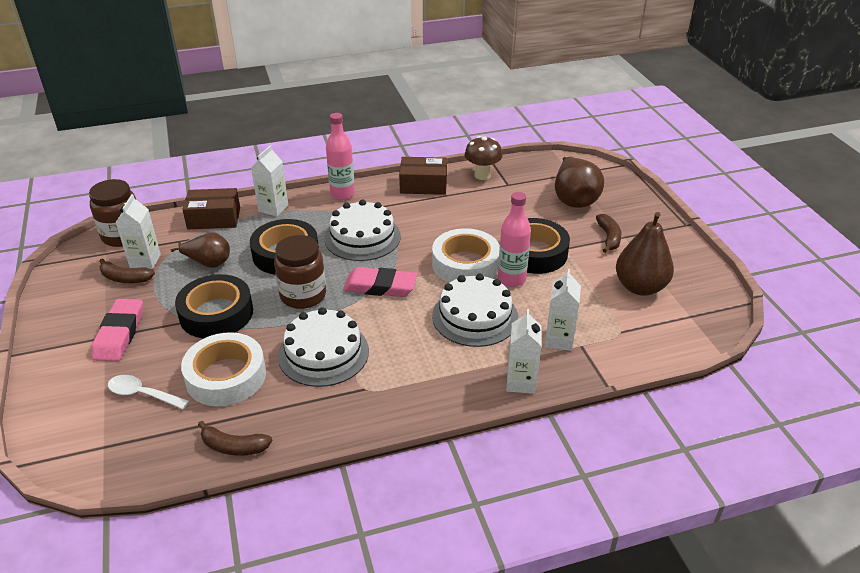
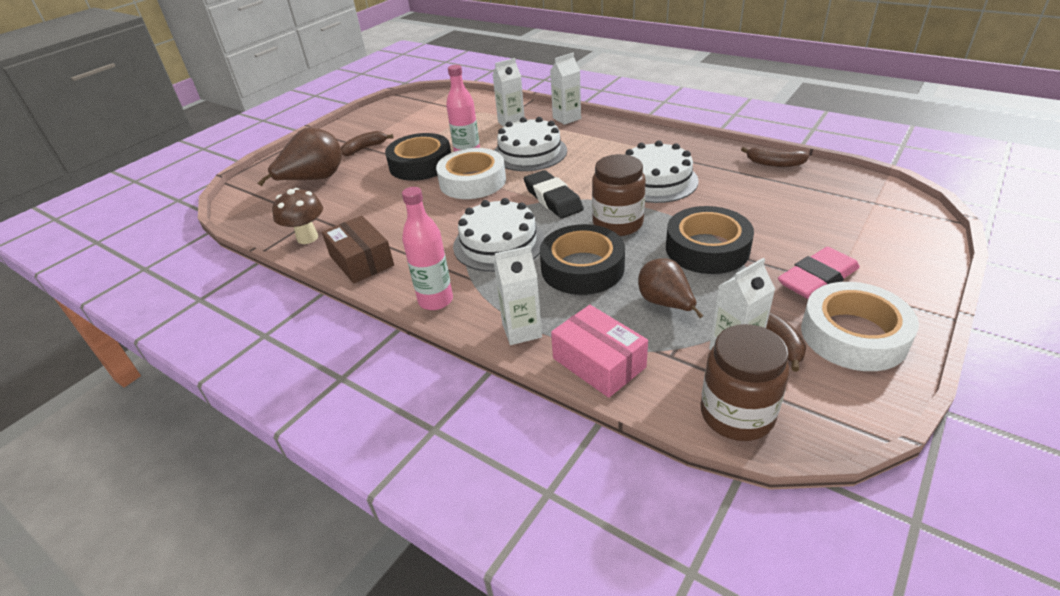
camera: 125 degrees left, 0 degrees up
white spoon [108,375,189,409] -> none
white tape [181,332,266,406] -> white tape moved to [801,282,919,371]
brown box [182,188,240,229] -> pink box [551,305,648,398]
brown banana [198,421,272,456] -> brown banana turned 135 degrees clockwise [741,147,809,167]
pink eraser [343,267,417,297] -> black eraser [524,170,584,218]
brown pear [616,212,674,296] -> none

